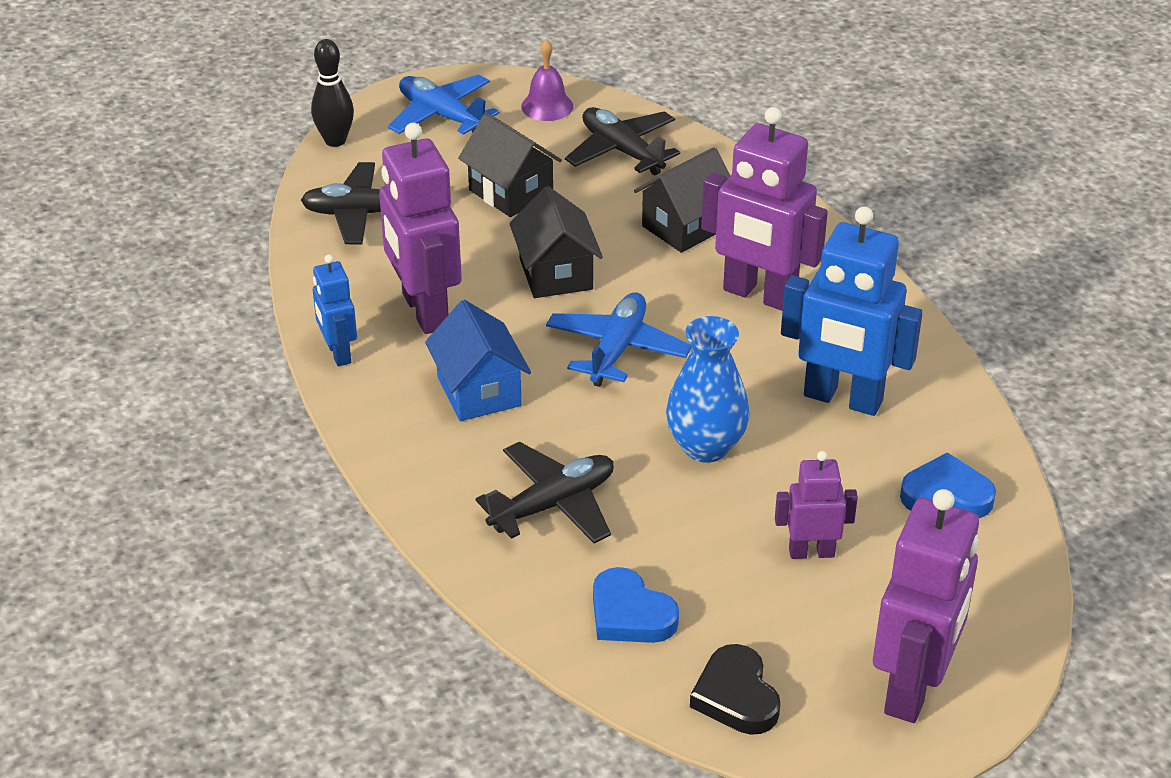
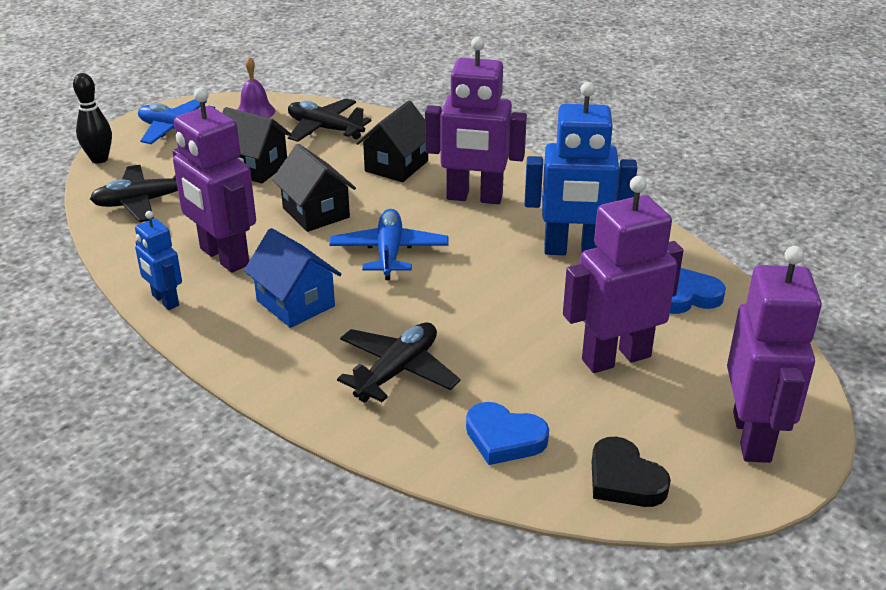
camera: 20 degrees left, 5 degrees down
blue vase [666,316,750,463] -> none
purple robot [775,451,858,559] -> purple robot [563,176,684,373], size x1.85

